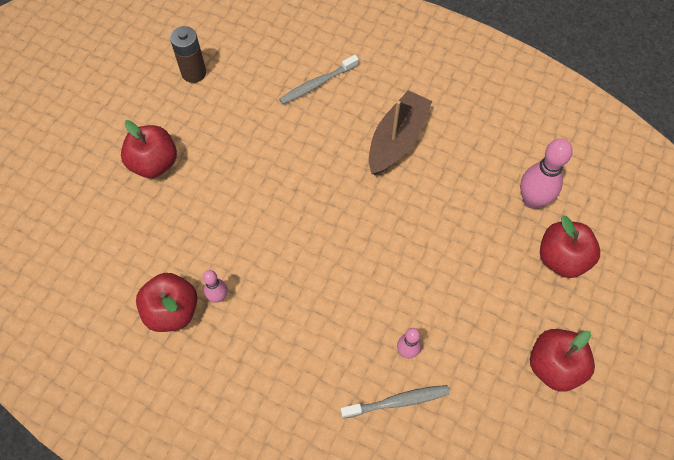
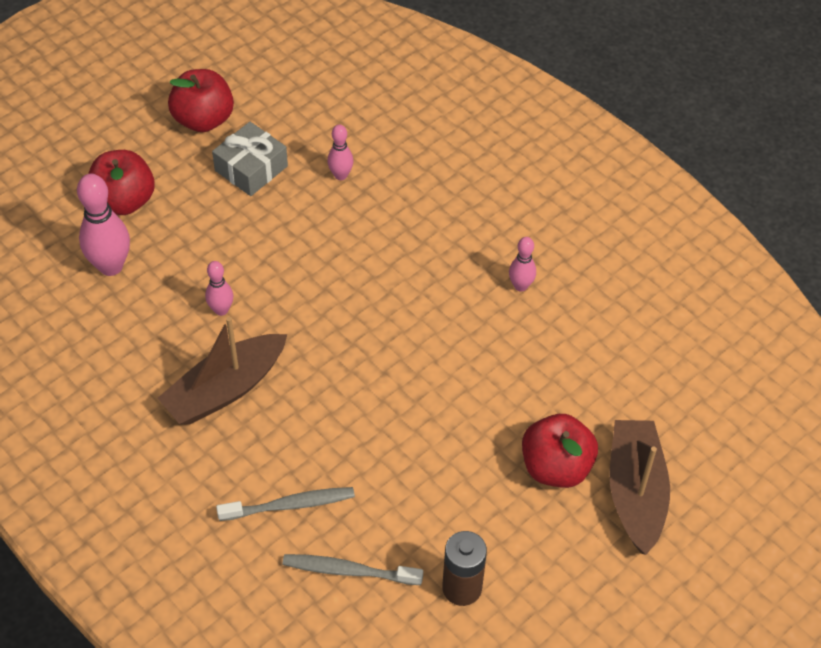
camera: 160 degrees left, 10 degrees down
red apple [136,273,198,332] -> none
grey toothbrush [341,385,450,419] -> grey toothbrush moved to [282,554,423,585]
none -> pink bowling pin [205,261,233,316]
none -> grey gift [212,122,288,196]
none -> brown boat [610,420,670,555]

